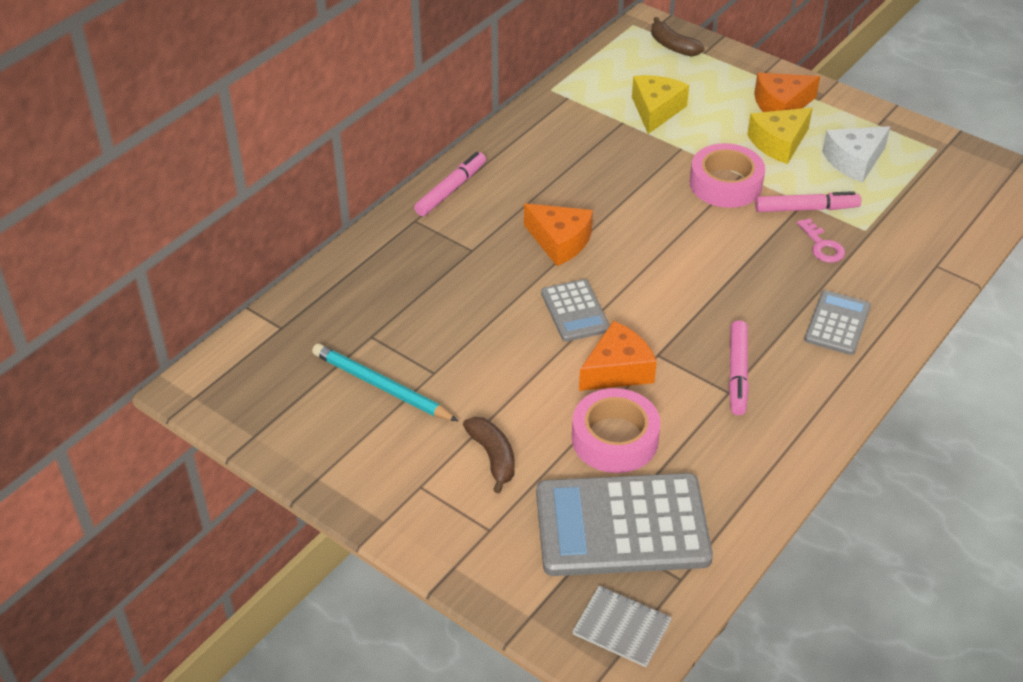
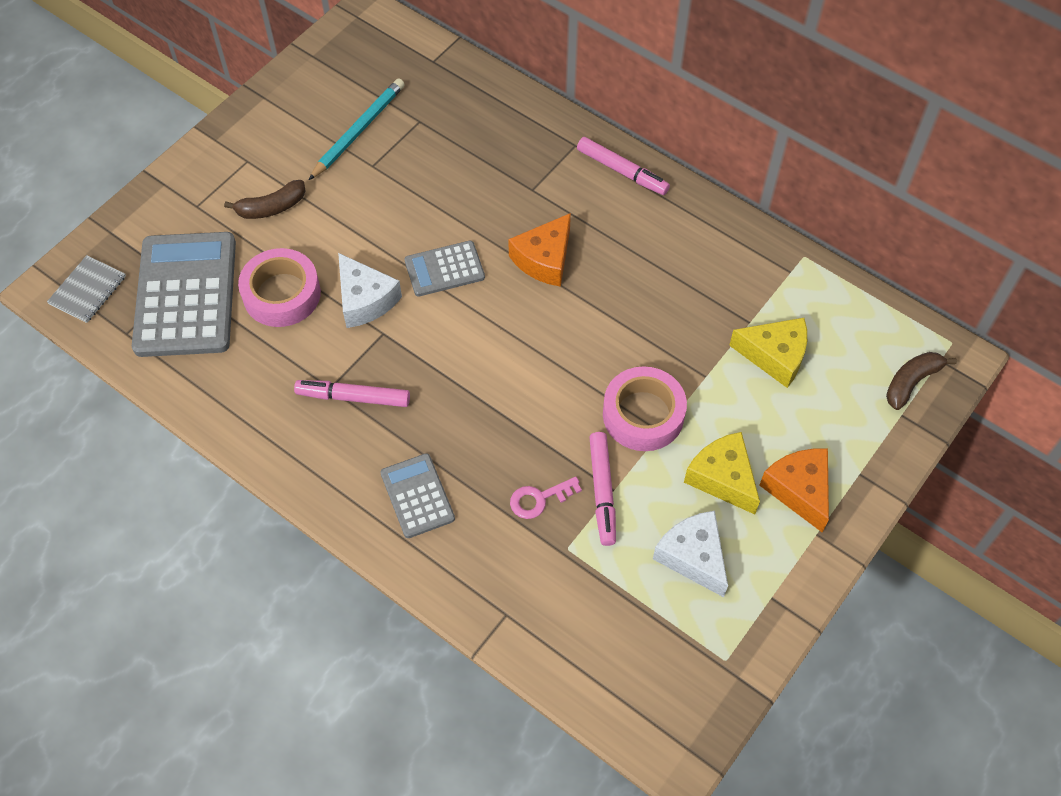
camera: 90 degrees right, 15 degrees up
orange cheese [579,321,657,391] -> white cheese [338,253,402,328]
grey calculator [804,290,871,355] -> grey calculator turned 135 degrees counterclockwise [380,453,455,538]

